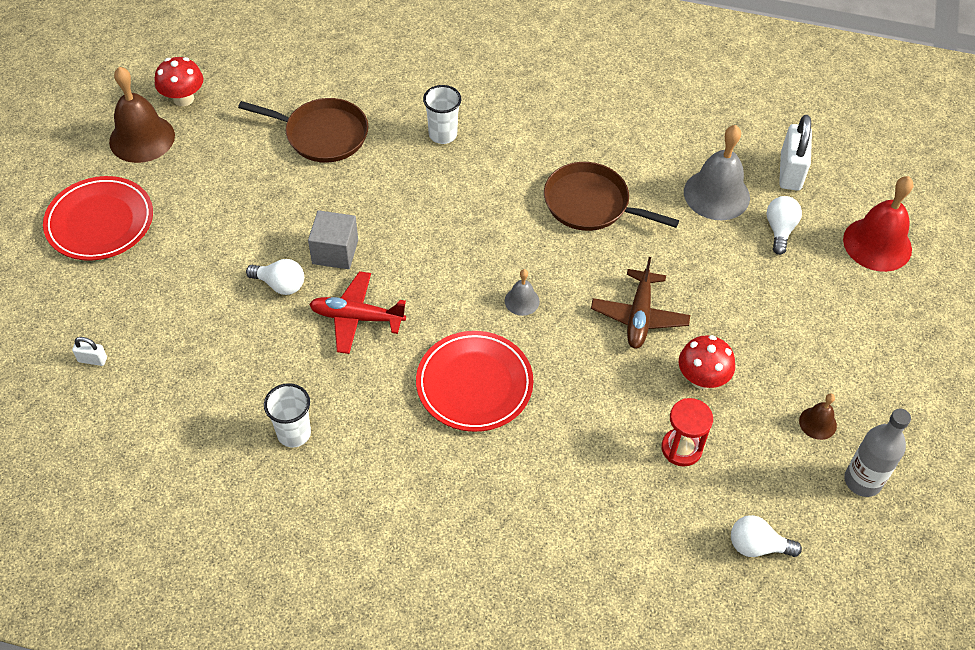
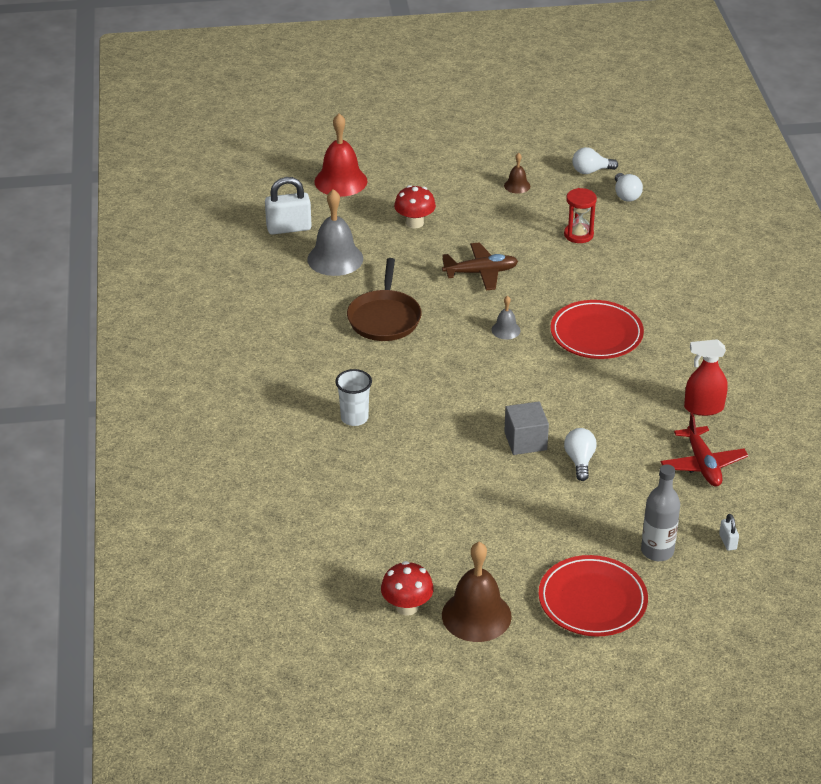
camera: 110 degrees left, 15 degrees down
brown pan [238,98,369,163] -> none
white cup [264,383,311,448] -> red spray bottle [684,339,728,416]
red plane [309,271,406,354] -> red plane moved to [661,413,748,487]
red mushroom [679,335,735,389] -> red mushroom moved to [394,185,436,228]
white light bulb [766,196,802,255] -> white light bulb moved to [572,147,618,174]
grey bottle [844,409,911,497] -> grey bottle moved to [641,464,680,561]

